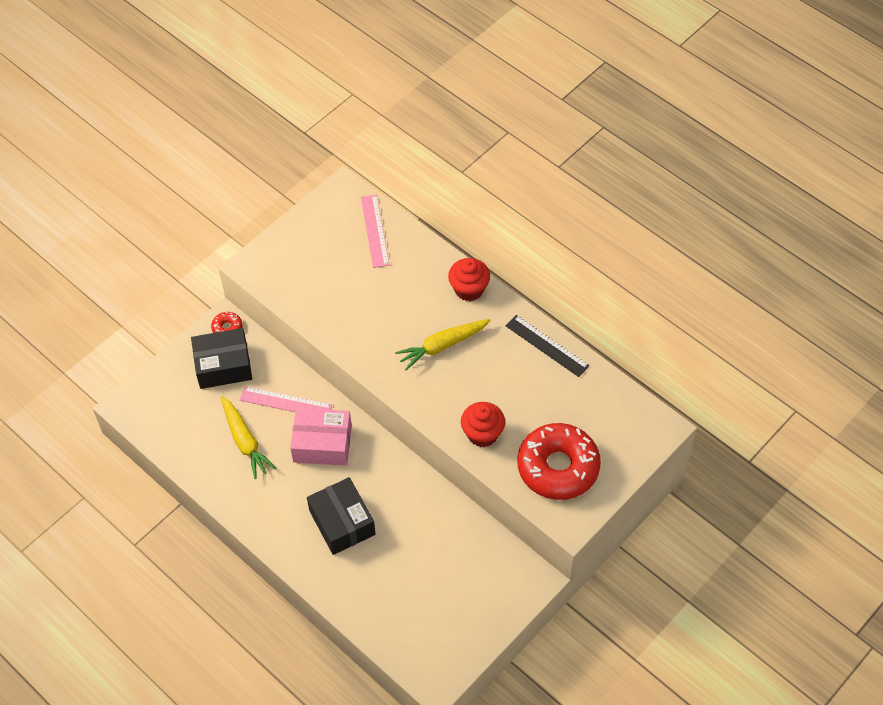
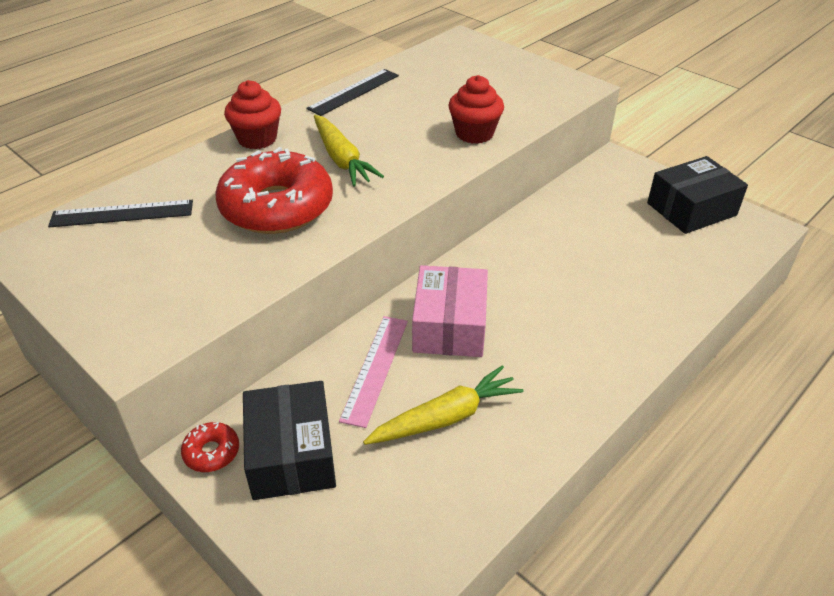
camera: 90 degrees left, 15 degrees down
black box [307,477,376,555] -> black box moved to [647,156,748,234]
pink ruler [361,195,389,268] -> black ruler [48,200,193,227]
red donut [517,423,601,500] -> red donut moved to [215,147,333,234]

